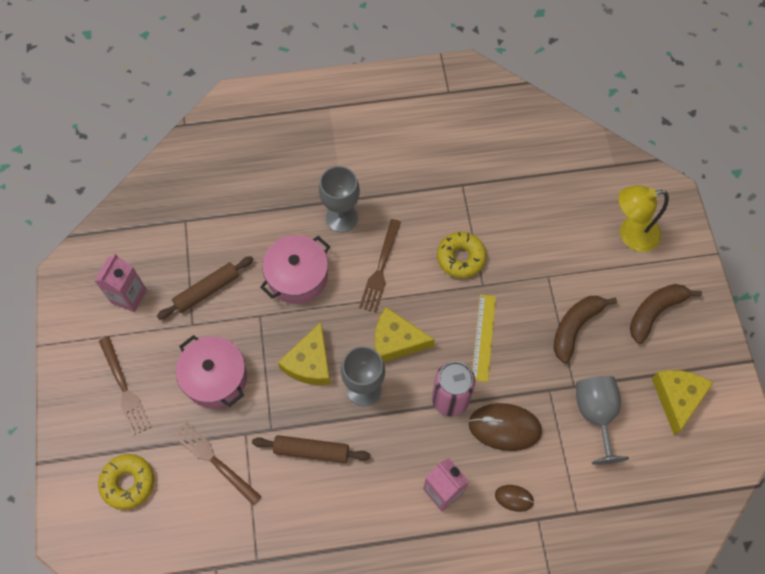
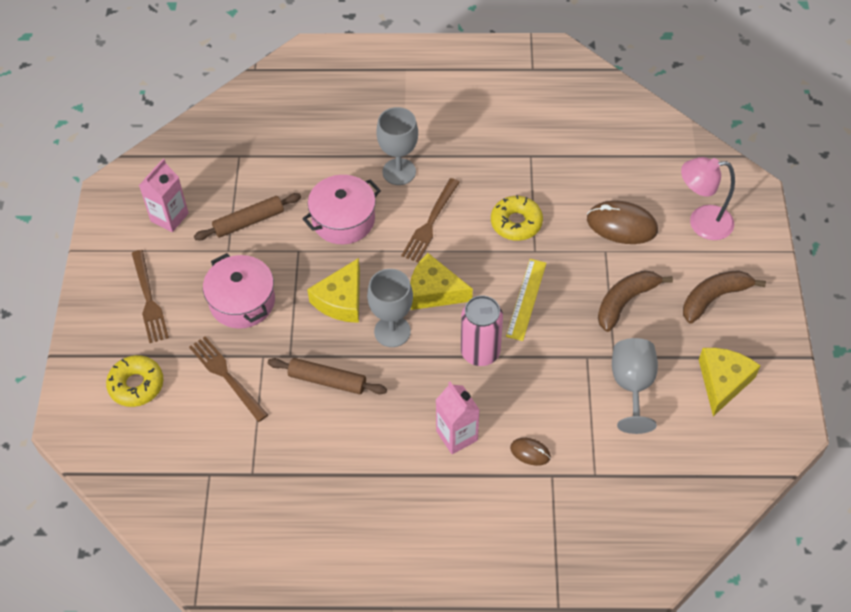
camera: 10 degrees right, 10 degrees down
brown mouse [469,403,542,451] -> brown mouse moved to [587,200,658,244]
yellow lamp [619,185,669,252] -> pink lamp [681,157,735,240]

